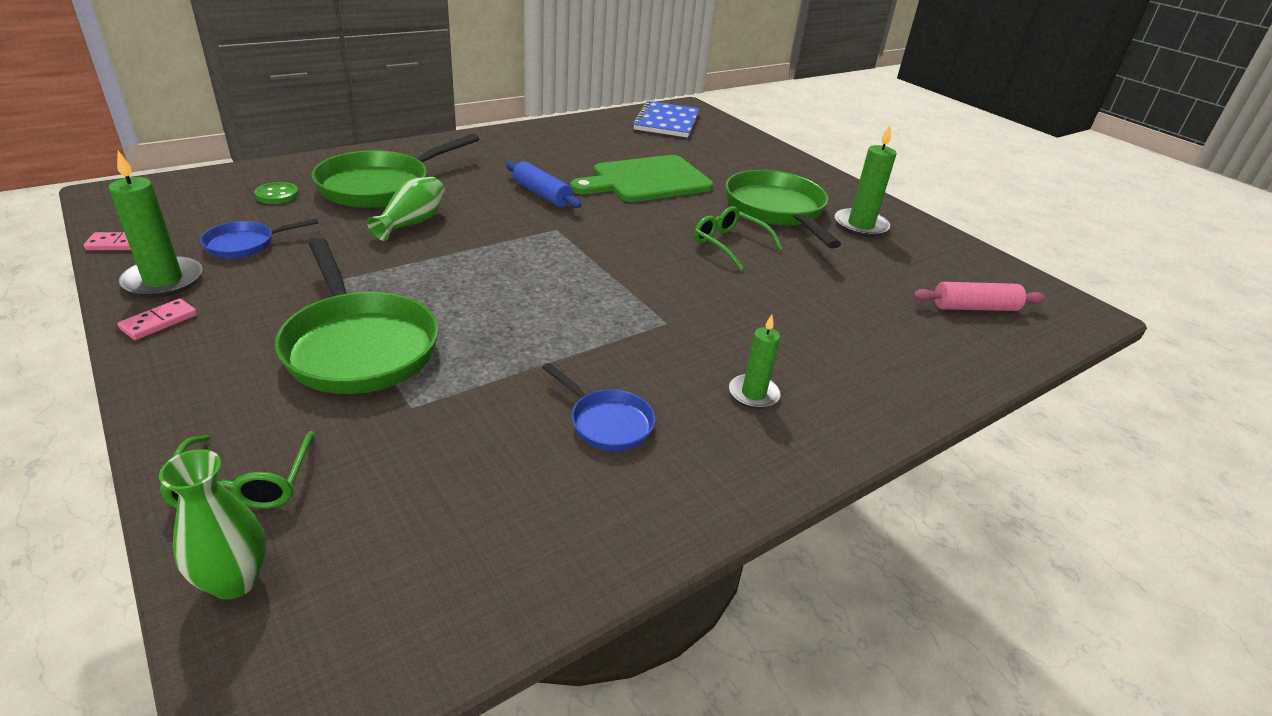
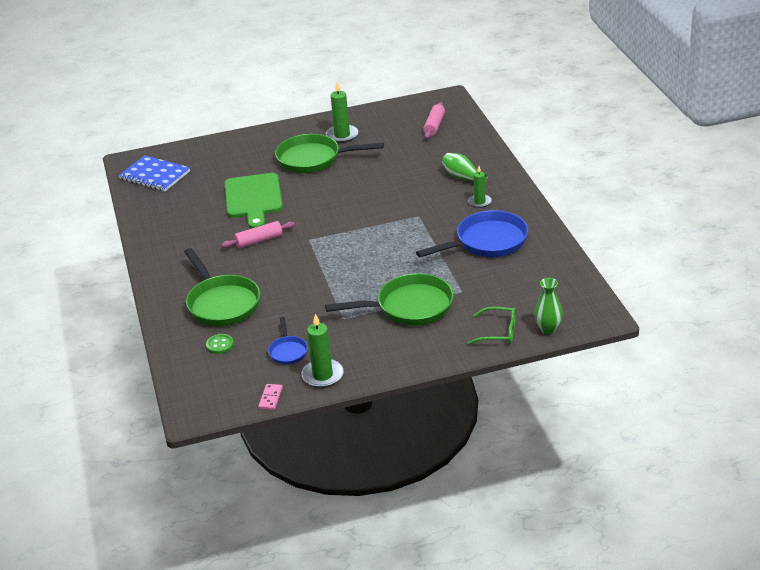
camera: 65 degrees left, 0 degrees up
pink domino [117,299,197,340] -> none
green vase [367,177,445,241] -> green vase moved to [442,153,488,183]
blue rolling pin [506,161,582,208] -> pink rolling pin [221,221,295,248]
blue pan [542,363,655,451] -> blue pan [416,210,529,257], size x1.97
green glasses [694,206,783,270] -> none

